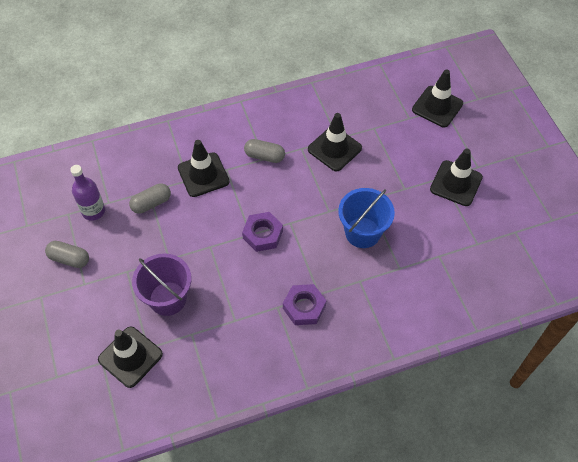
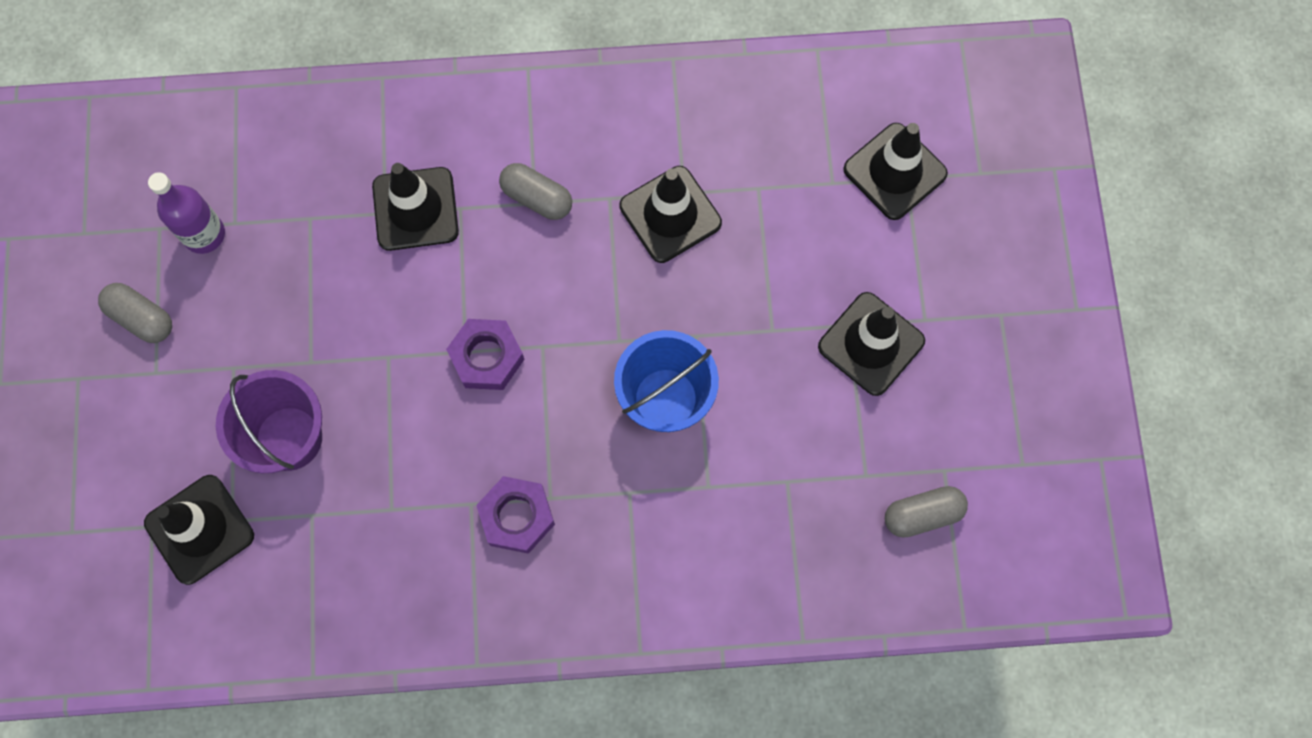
camera: 15 degrees right, 15 degrees up
grey capsule [129,183,171,214] -> grey capsule moved to [885,486,968,538]

